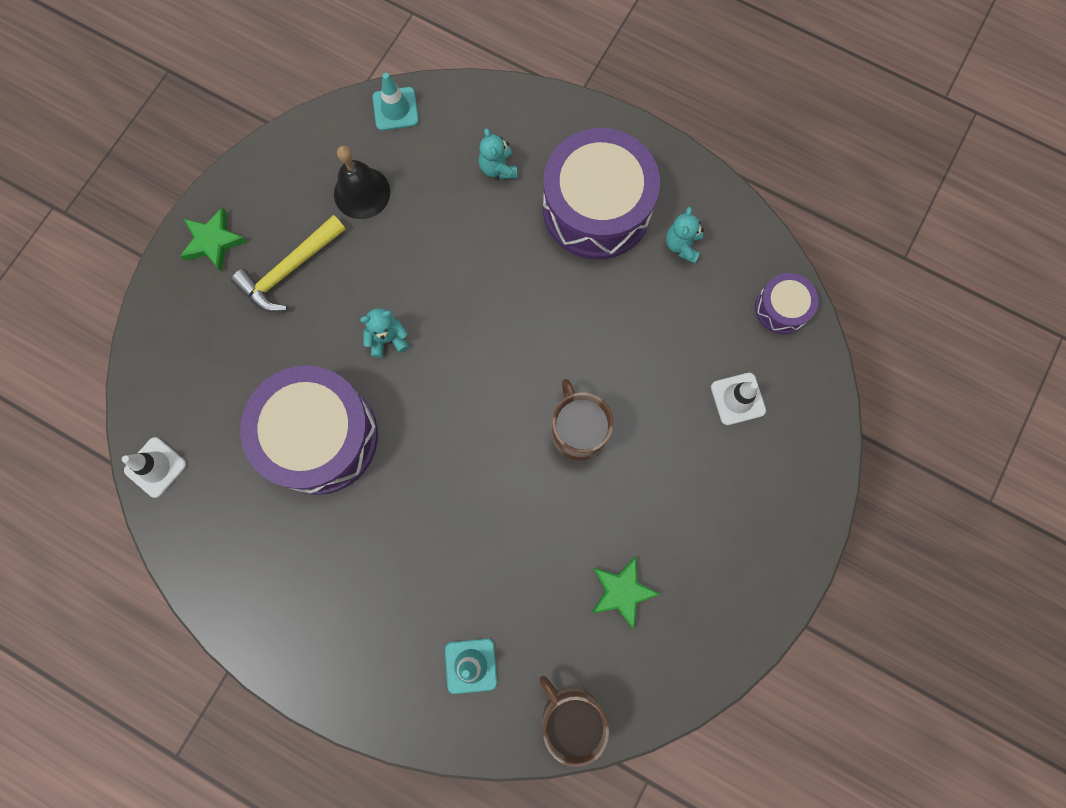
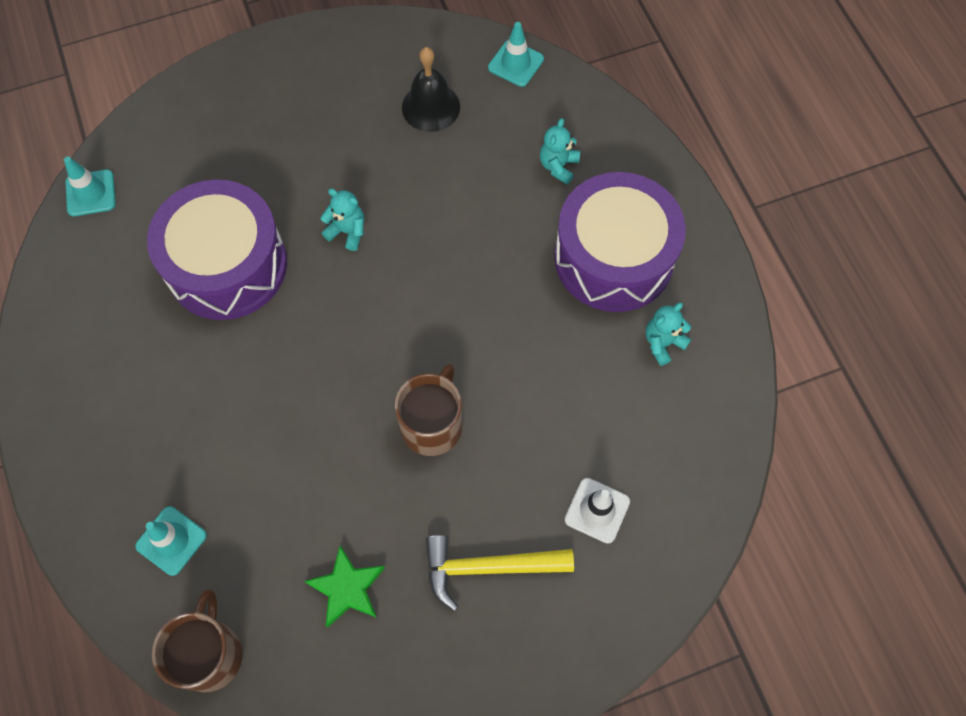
camera: 40 degrees right, 10 degrees down
white traffic cone [122,437,186,498] -> turquoise traffic cone [64,157,116,217]
green star [180,207,247,272] -> none
yellow hammer [231,215,346,312] -> yellow hammer moved to [426,535,574,611]
purple drum [755,273,819,334] -> none

